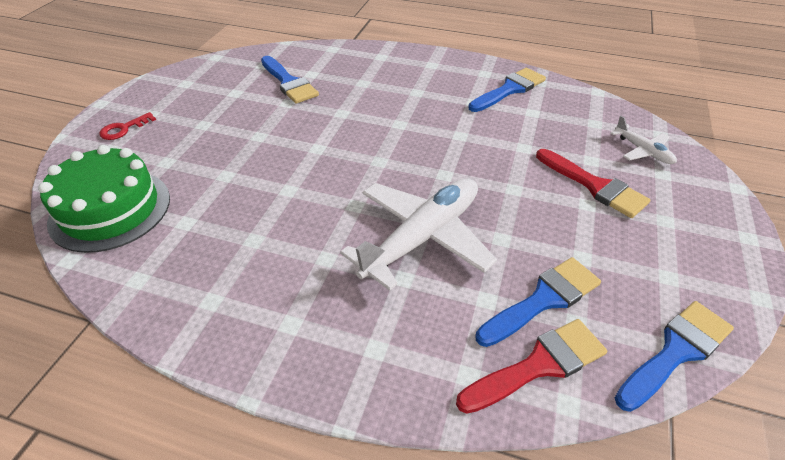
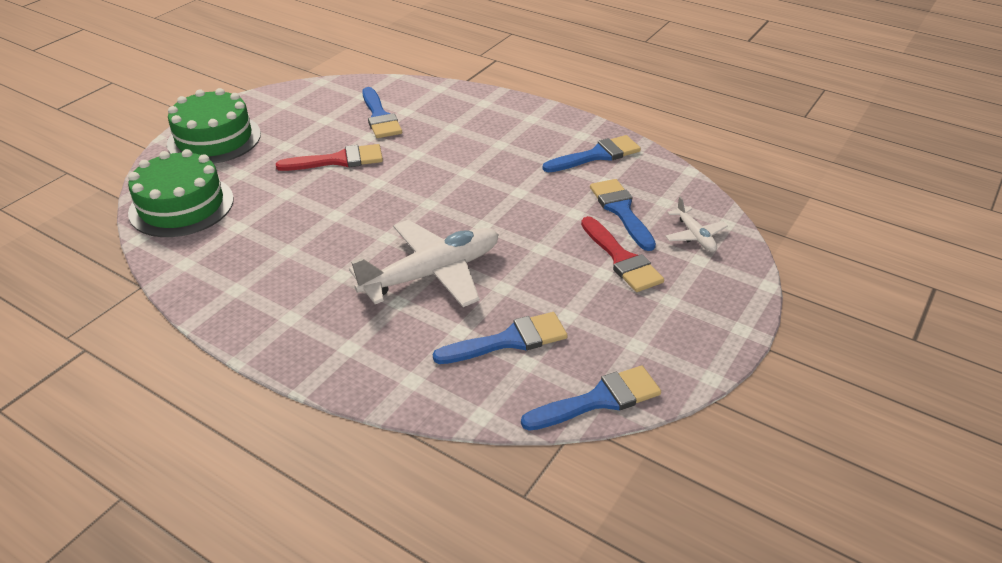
camera: 15 degrees right, 5 degrees down
red key [99,112,156,140] -> green cake [167,88,261,164]
red brush [456,319,607,414] -> red brush moved to [276,144,383,171]
none -> blue brush [590,179,656,251]

